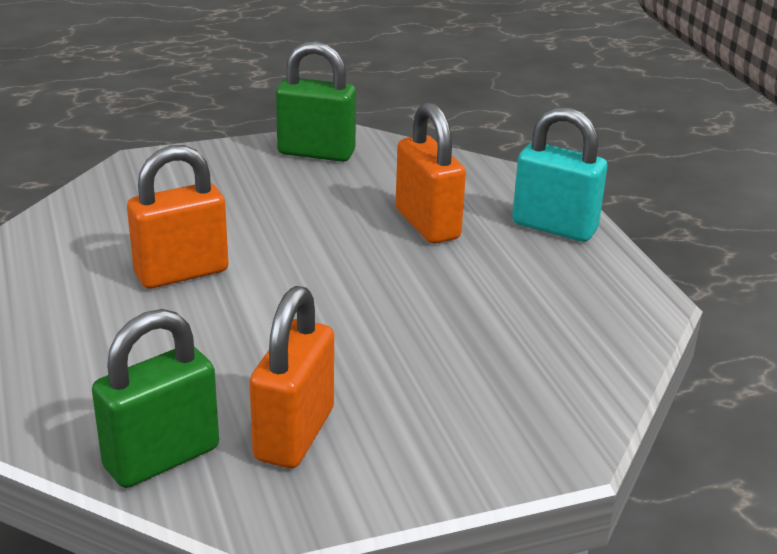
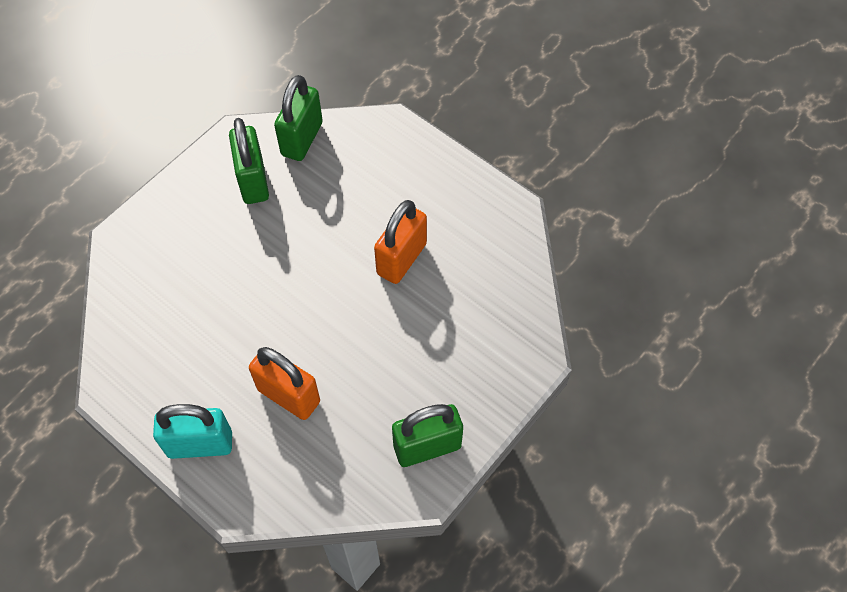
camera: 150 degrees right, 30 degrees up
orange padlock [249,286,334,468] -> green padlock [229,118,269,204]

